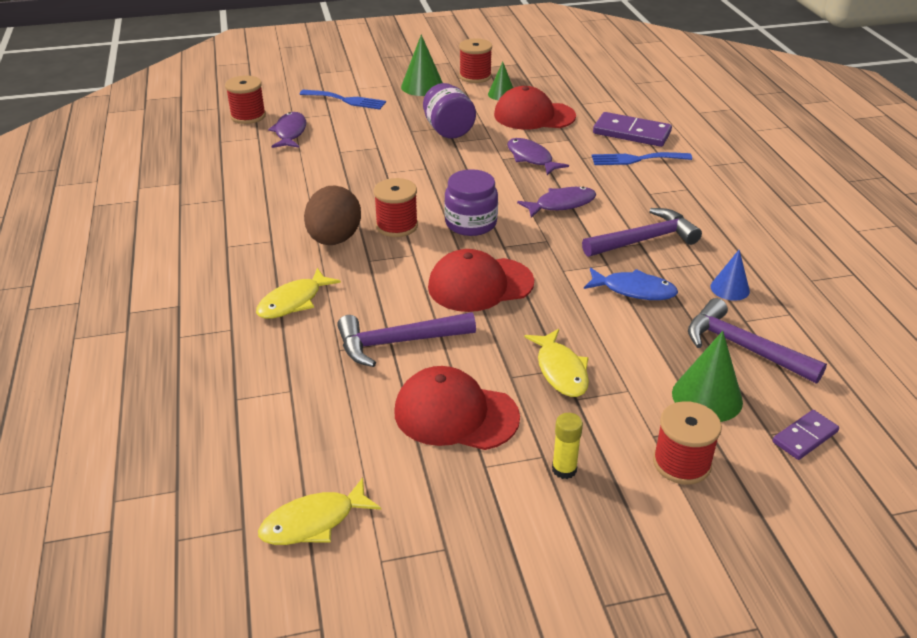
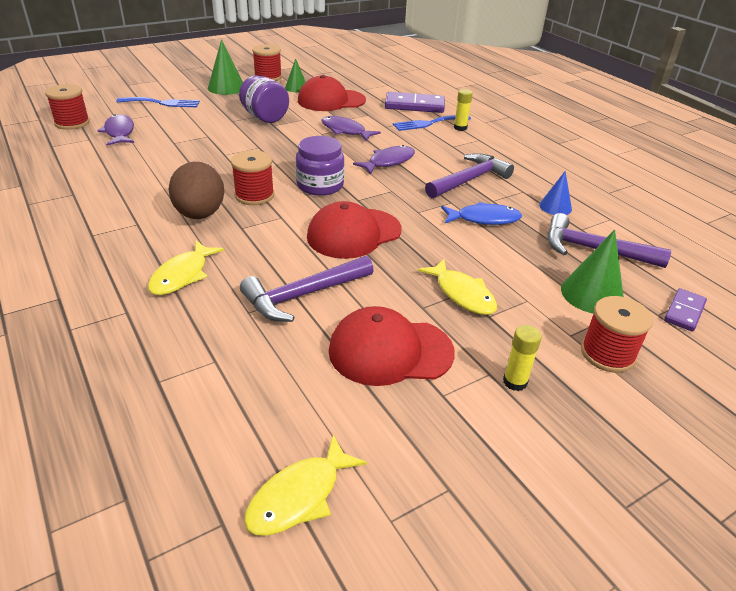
camera: 20 degrees left, 0 degrees up
none -> yellow glue stick [454,89,473,131]

